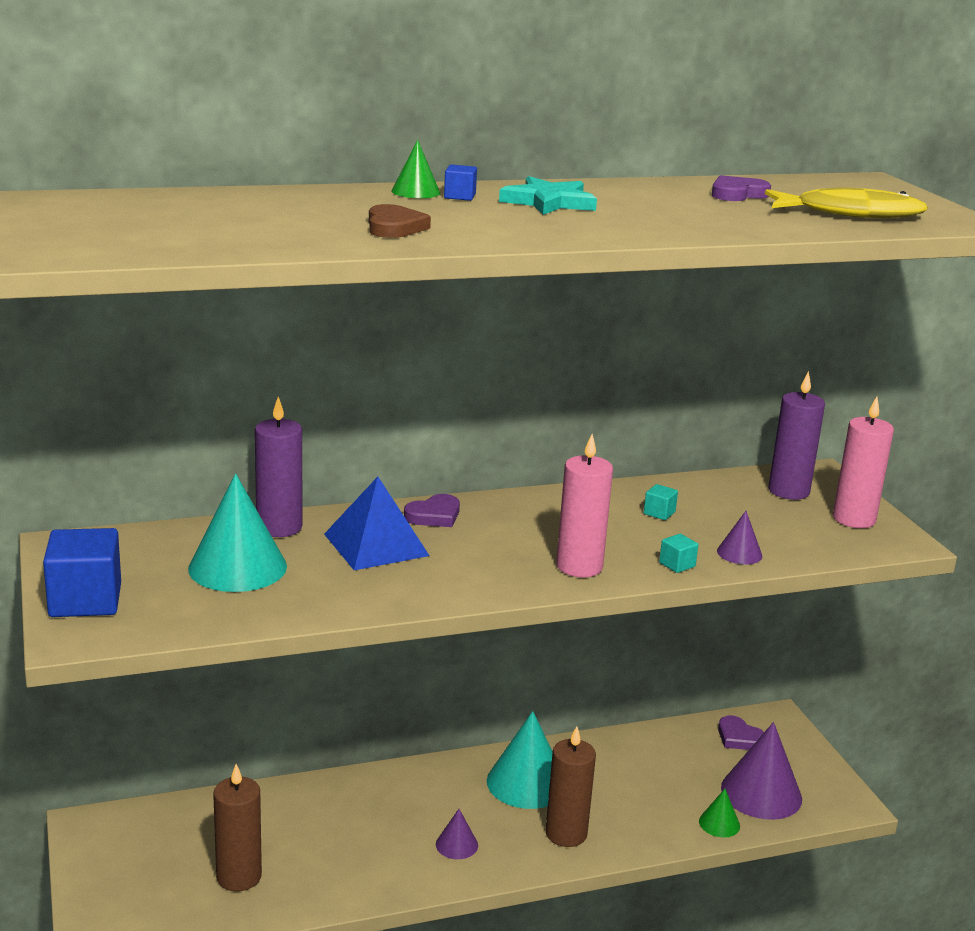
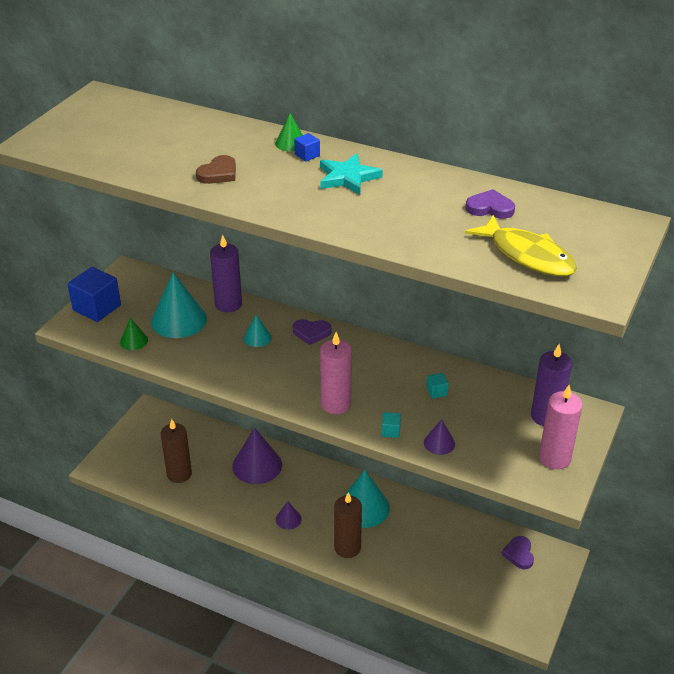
camera: 45 degrees right, 15 degrees up
blue pyramid [324,477,430,570] -> turquoise cone [243,315,272,347]
green cone [699,789,740,837] -> green cone moved to [120,318,148,350]
purple cone [721,722,802,820] -> purple cone moved to [232,428,282,484]

